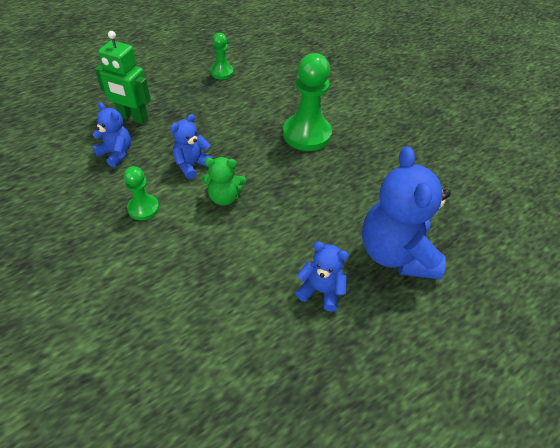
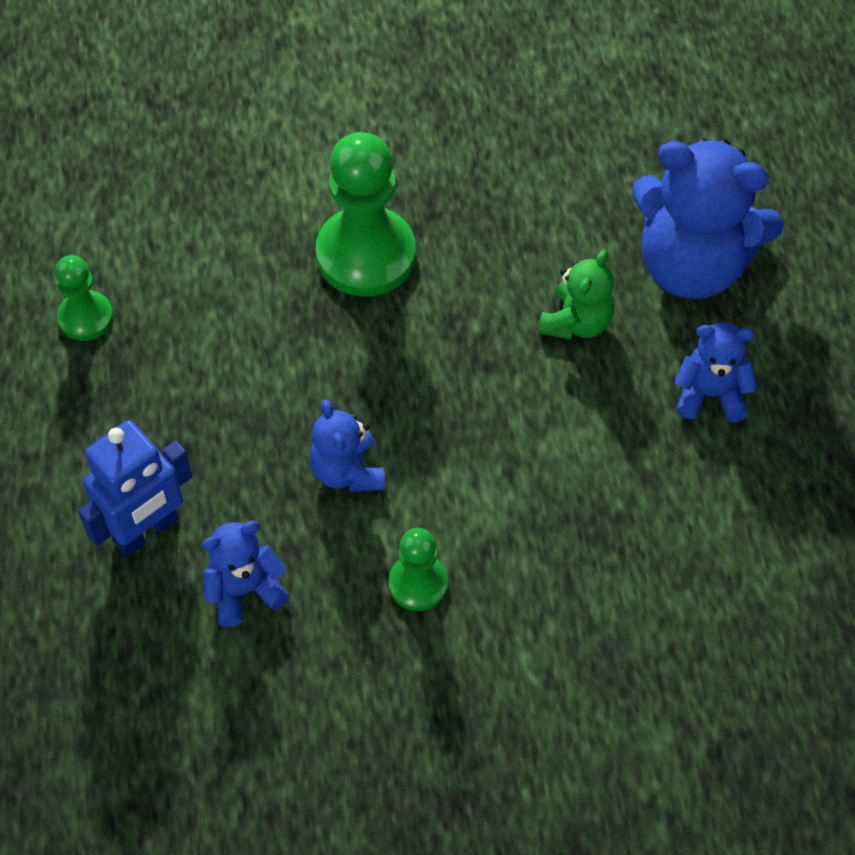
camera: 60 degrees left, 10 degrees up
green robot [95,31,151,124] -> blue robot [78,420,192,557]
green teddy bear [202,157,246,206] -> green teddy bear moved to [538,250,614,340]
blue teddy bear [295,242,349,312] -> blue teddy bear turned 45 degrees clockwise [674,322,757,422]

